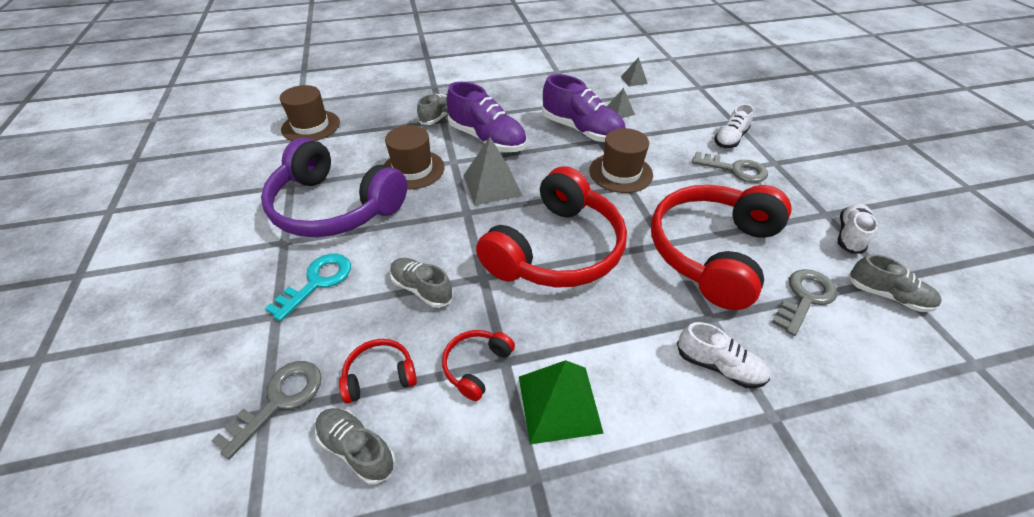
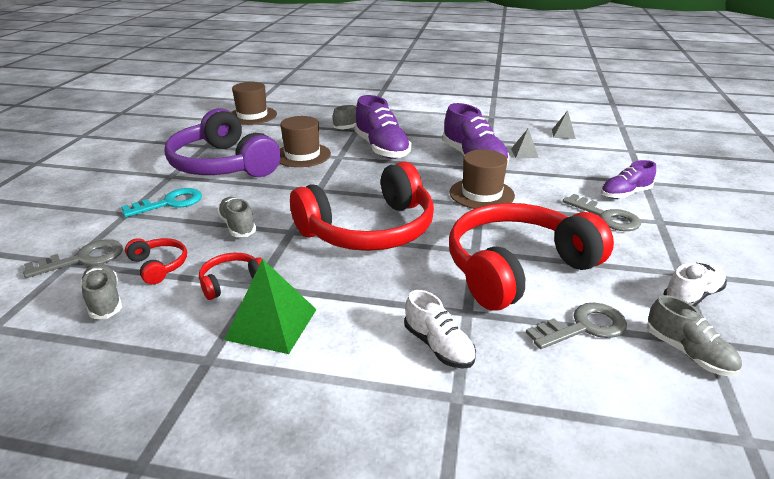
camera: 25 degrees right, 15 degrees down
red headphones [339,339,417,404] -> red headphones turned 45 degrees clockwise [125,238,187,284]
grey pyramid [463,137,522,205] -> none
white shoe [714,104,754,148] -> purple shoe [601,160,656,199]

